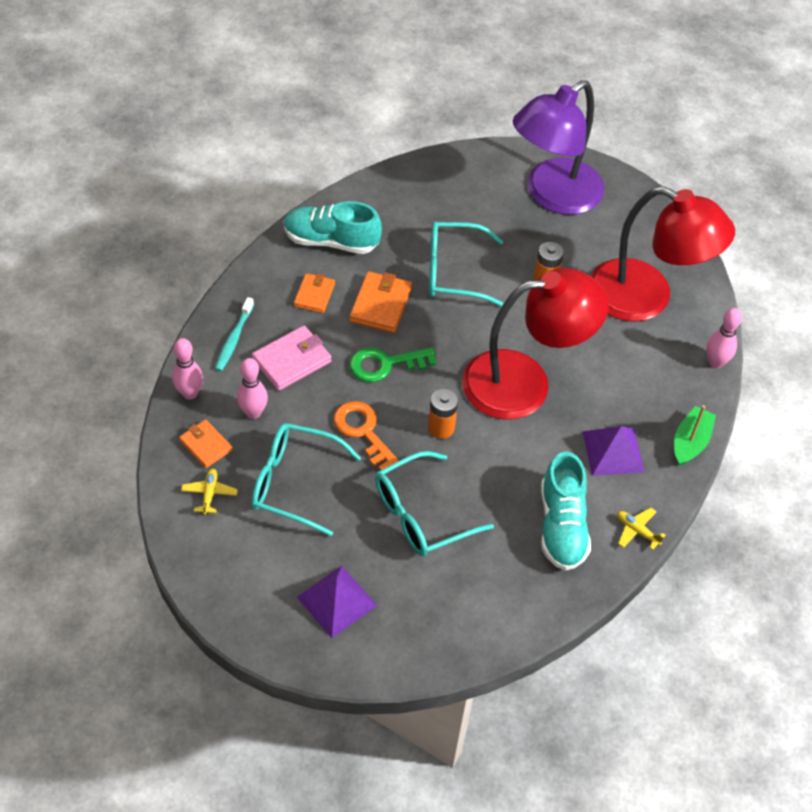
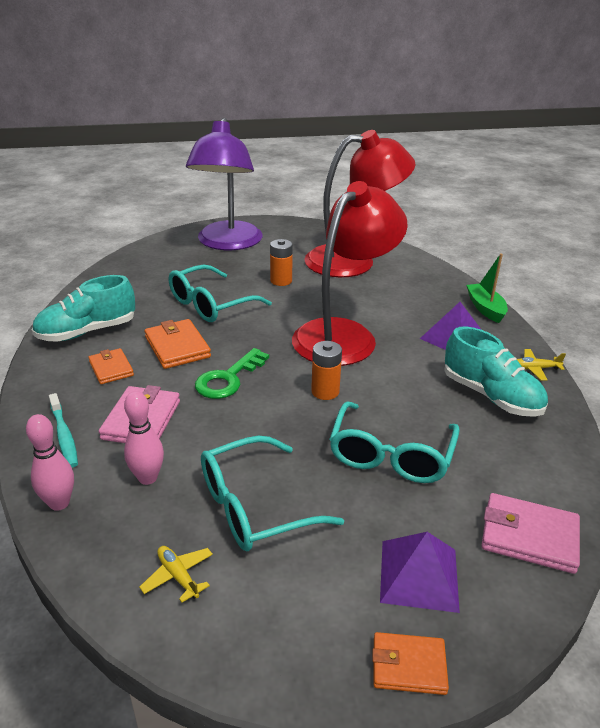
camera: 40 degrees left, 20 degrees down
orange wallet [179,419,233,468] -> orange wallet moved to [372,632,449,695]
orange key [333,401,399,470] -> none
pink bowling pin [706,308,742,368] -> none
none -> pink wallet [481,493,580,574]

